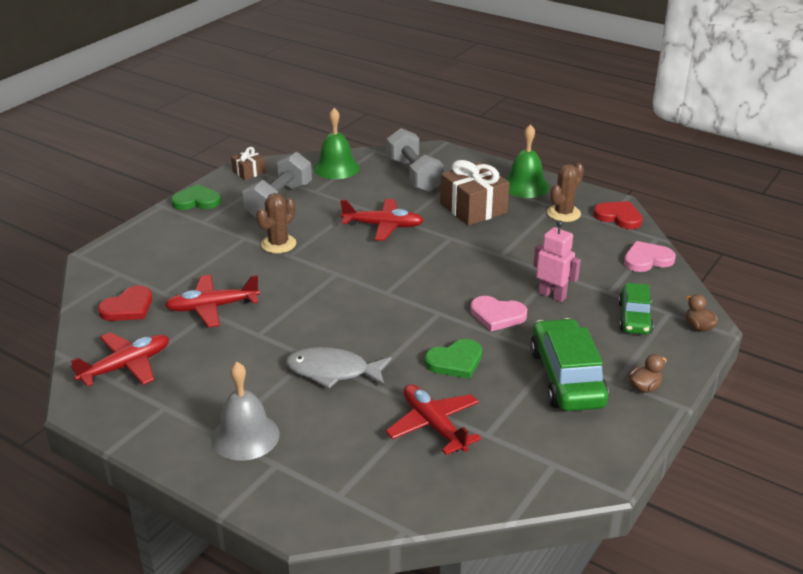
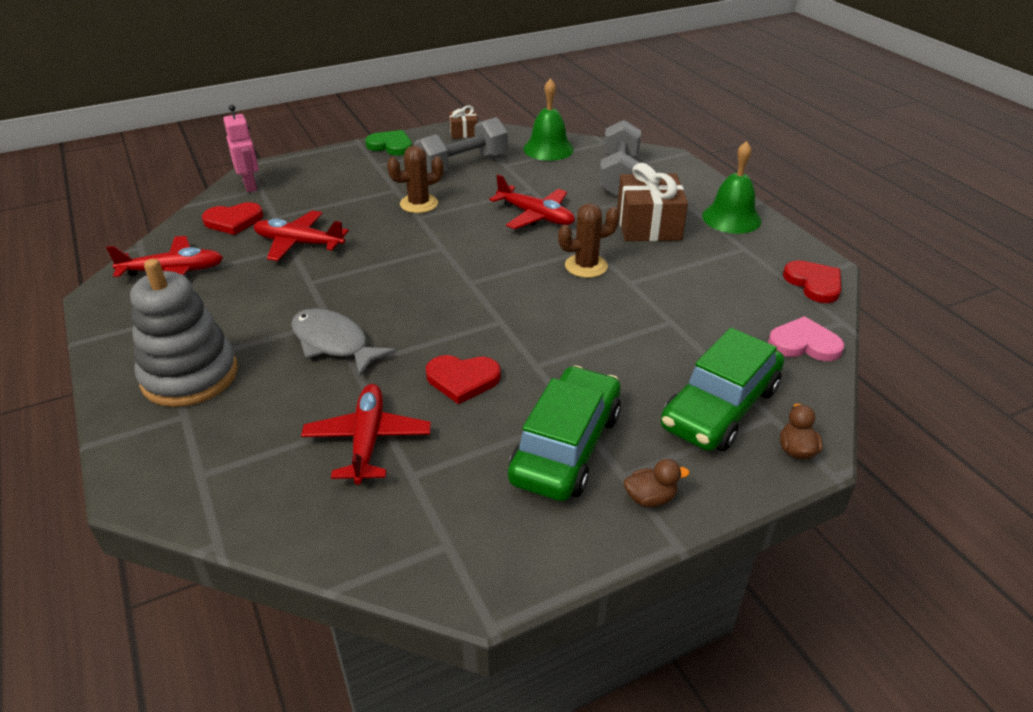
camera: 30 degrees right, 5 degrees up
grey bell [211,362,280,460] -> grey stacking toy [130,259,238,407]
green heart [425,339,482,379] -> red heart [426,355,501,404]
pink heart [470,296,527,331] -> none
pink robot [533,220,581,302] -> pink robot moved to [223,104,259,192]
brown cactus [547,163,584,222] -> brown cactus moved to [558,203,620,278]
green car [618,283,653,334] -> green car [661,328,784,451], size x1.65

